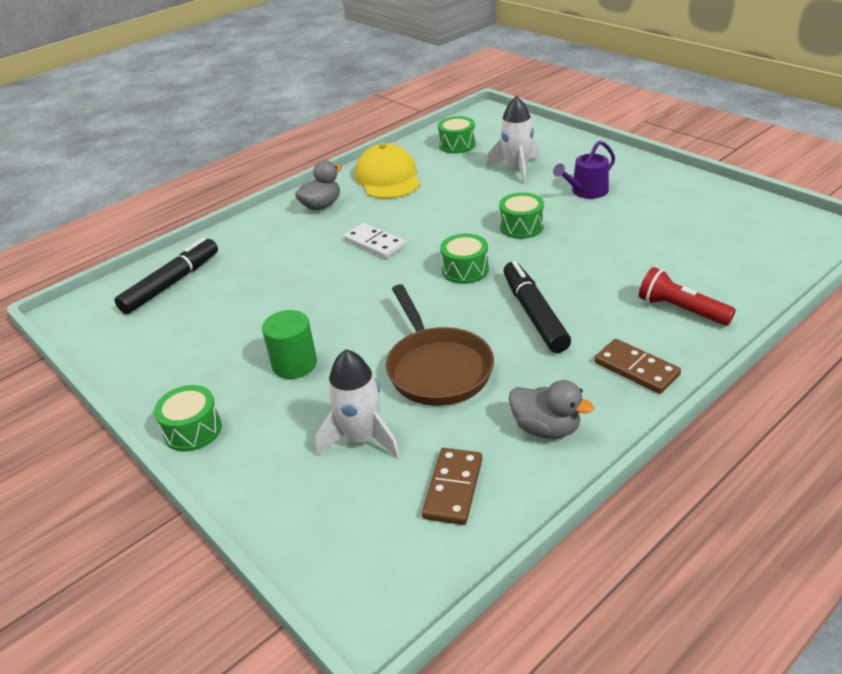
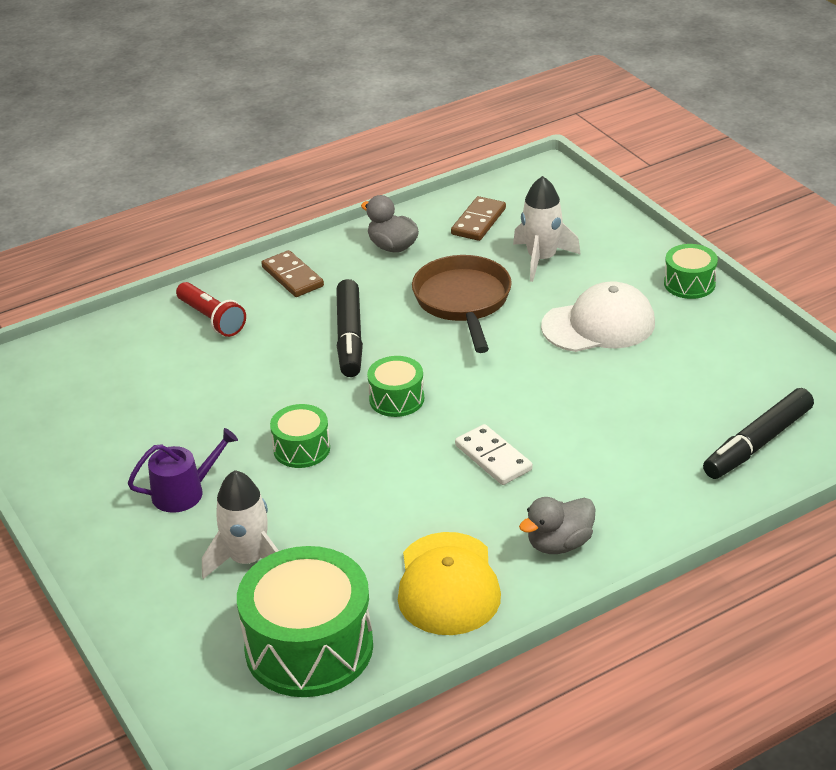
camera: 170 degrees left, 0 degrees up
green cylinder [262,310,317,379] -> white cap [541,281,655,352]
green drum [438,116,476,153] -> green drum [237,546,373,697], size x1.96

